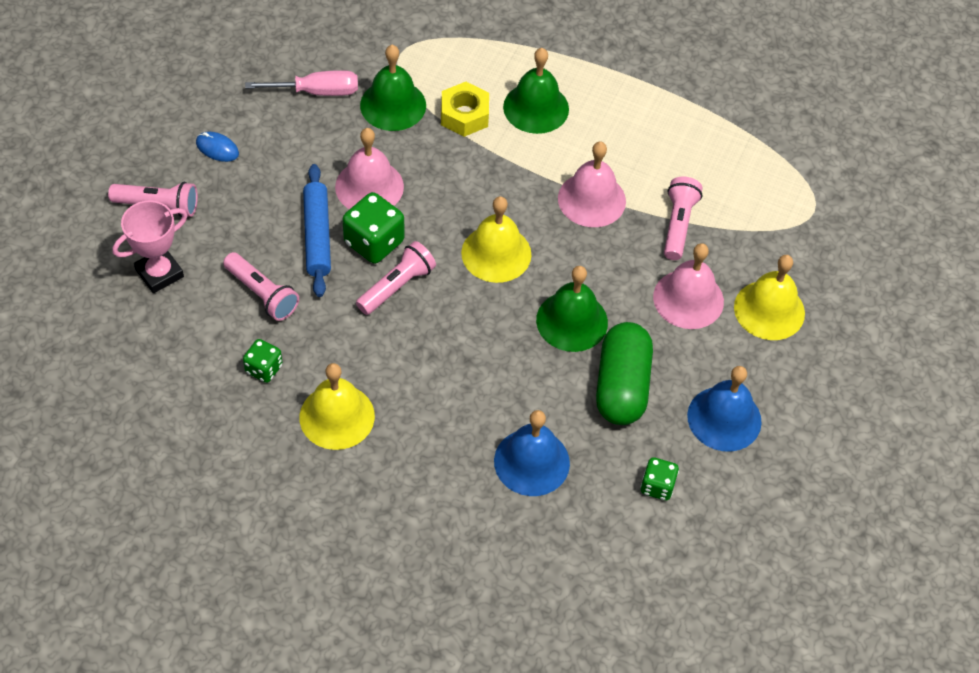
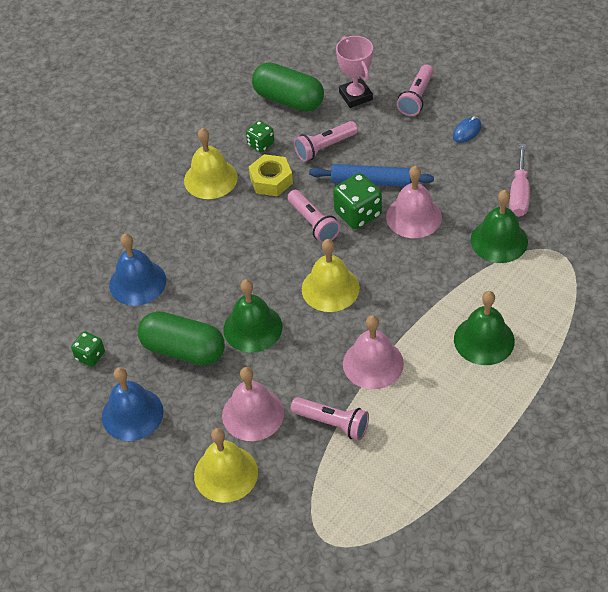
camera: 110 degrees right, 5 degrees down
yellow nut [441,82,489,137] -> yellow nut moved to [249,154,293,196]
none -> green capsule [252,62,324,112]

